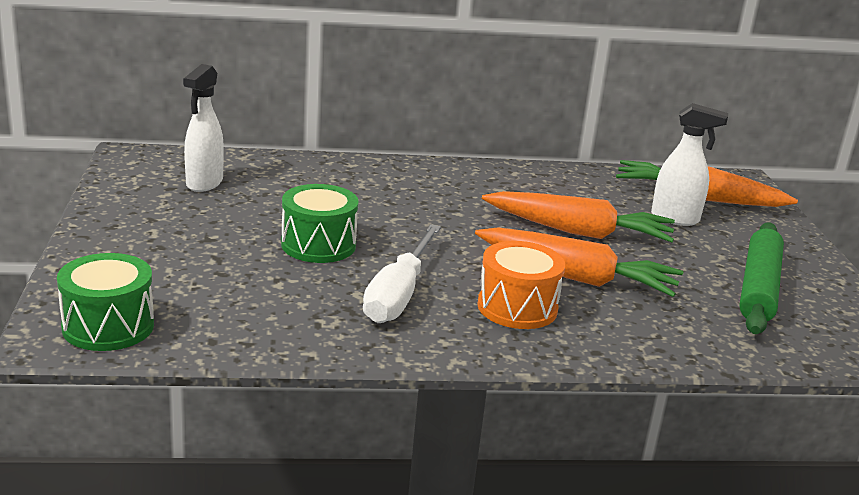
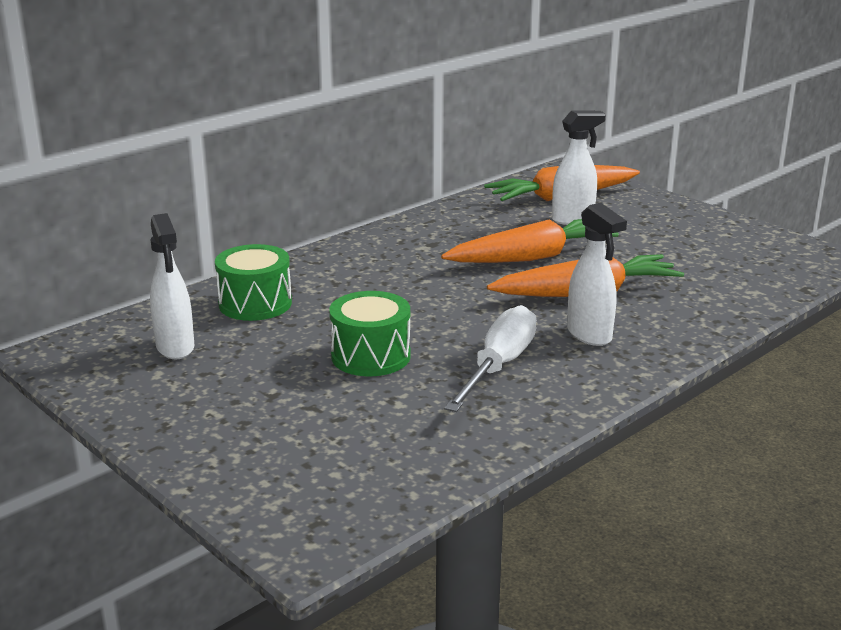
camera: 35 degrees left, 0 degrees up
green drum [57,253,154,351] -> green drum moved to [215,244,292,321]
white screwdriver [363,224,441,323] -> white screwdriver turned 135 degrees counterclockwise [444,305,537,412]
orange drum [477,241,565,329] -> white spray bottle [567,203,627,346]
green rolling pin [739,222,784,334] -> none

